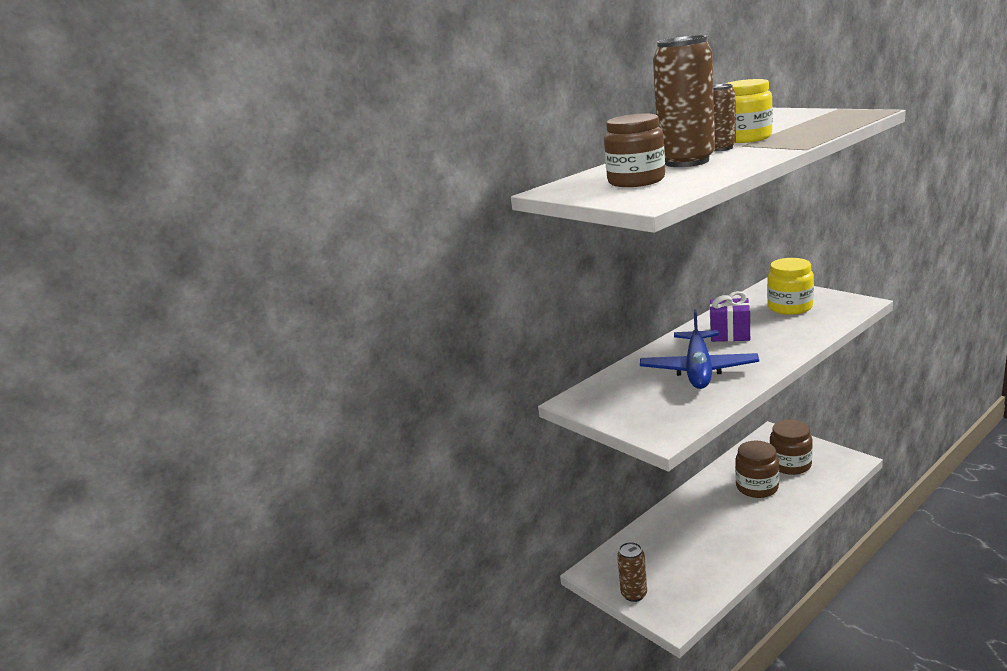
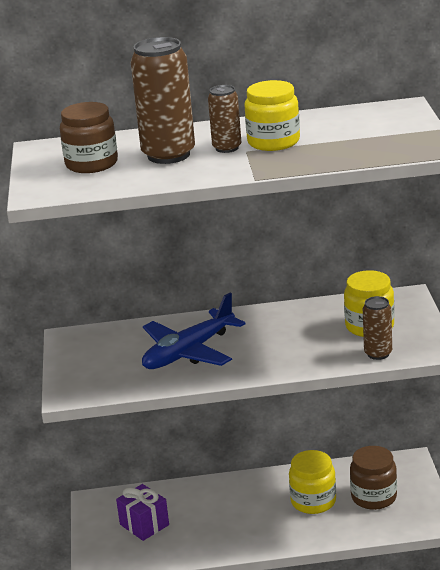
camera: 35 degrees right, 5 degrees up
brown can [617,542,647,602] -> brown can moved to [363,296,392,360]
purple gift [710,291,750,342] -> purple gift moved to [116,484,169,541]
brown jar [735,441,779,498] -> yellow jar [289,450,336,514]

